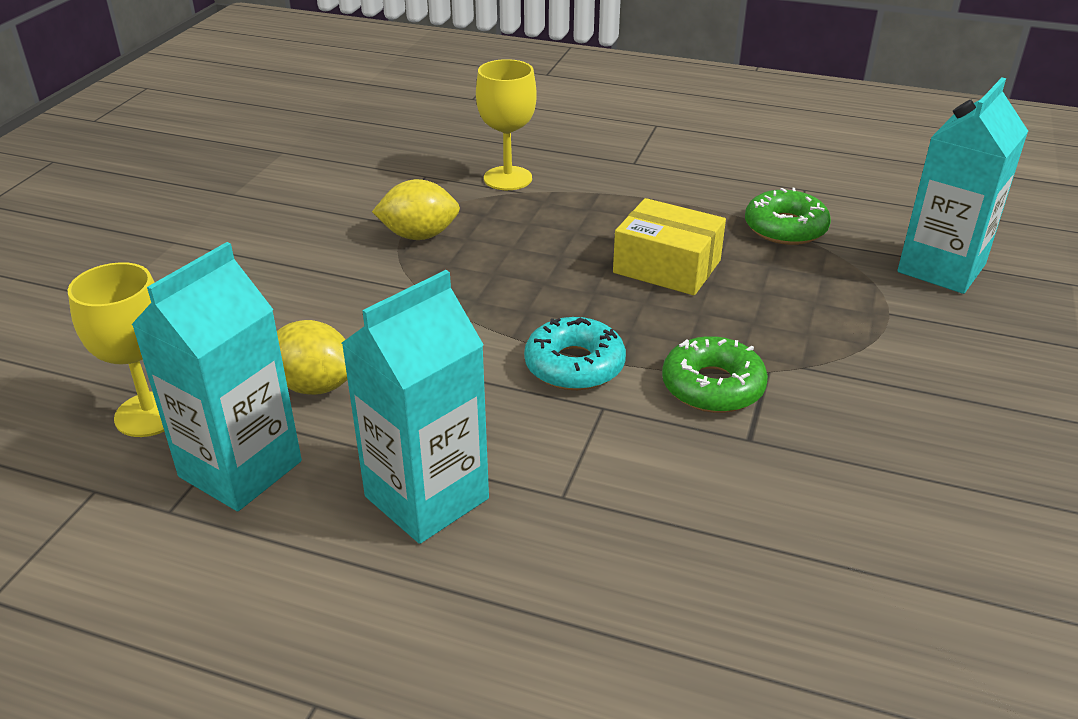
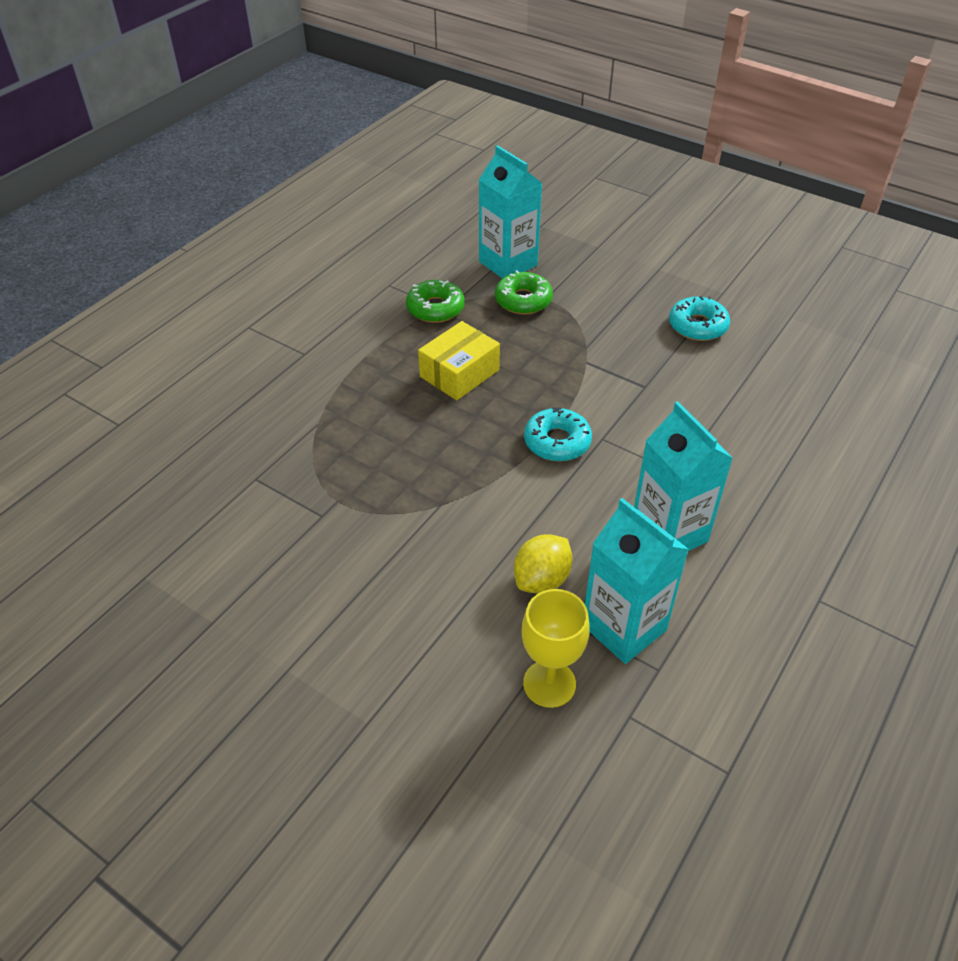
camera: 75 degrees left, 10 degrees up
yellow lemon [372,179,460,240] -> none
yellow goblet [476,59,537,190] -> none
green donut [662,336,768,413] -> green donut moved to [495,270,553,314]
none -> turquoise donut [669,296,730,341]

